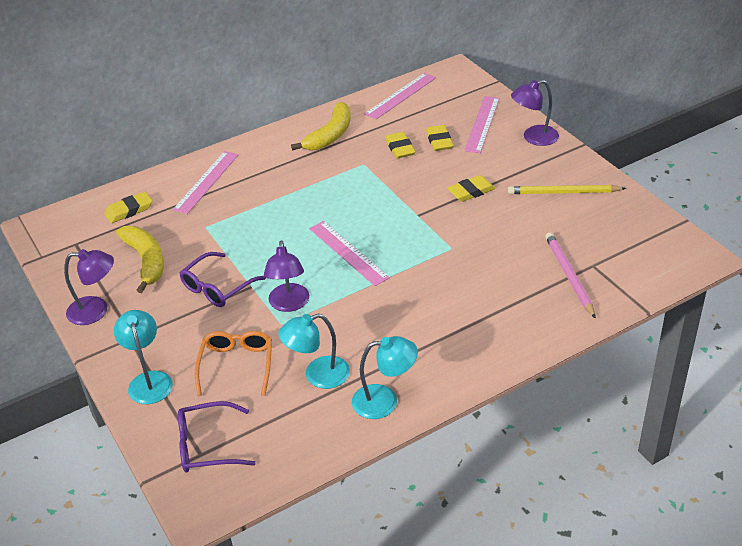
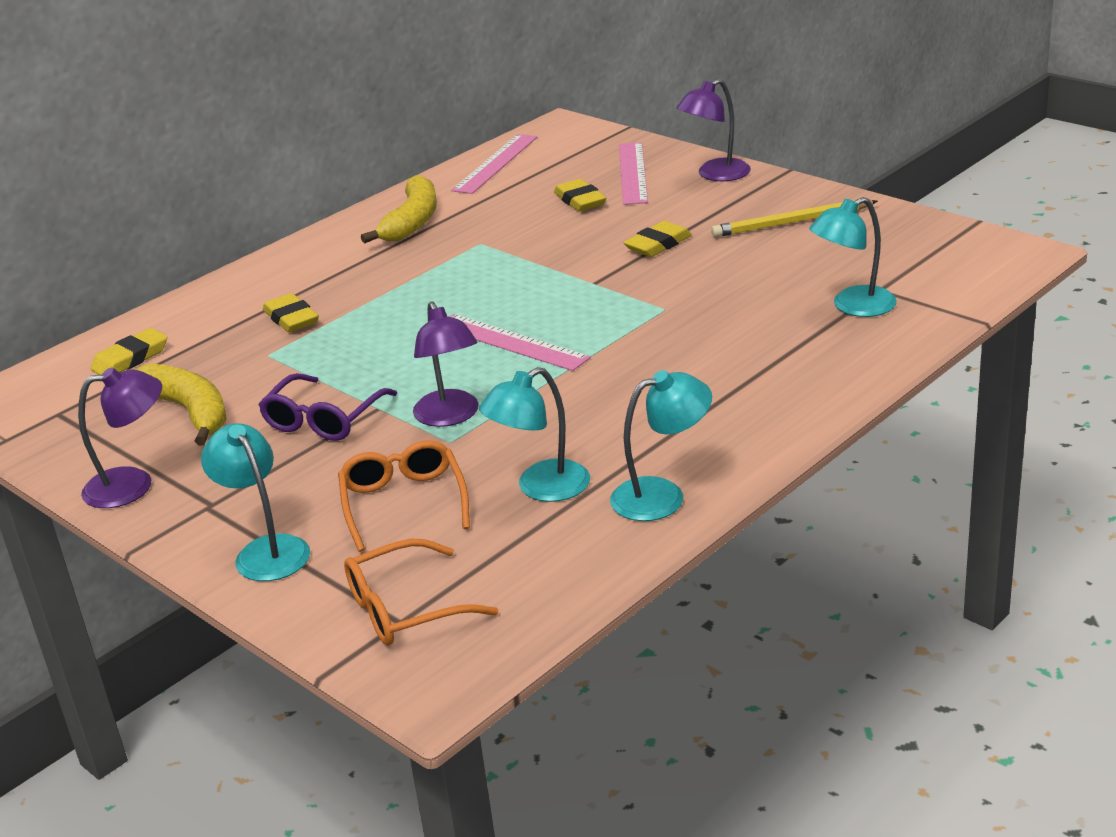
camera: 15 degrees left, 10 degrees down
pink ruler [173,151,238,214] -> none
purple glasses [178,401,255,473] -> orange glasses [344,539,498,646]
yellow eraser [385,132,416,158] -> yellow eraser moved to [263,293,319,332]
pink pencil [545,232,596,319] -> turquoise lamp [809,197,897,317]

